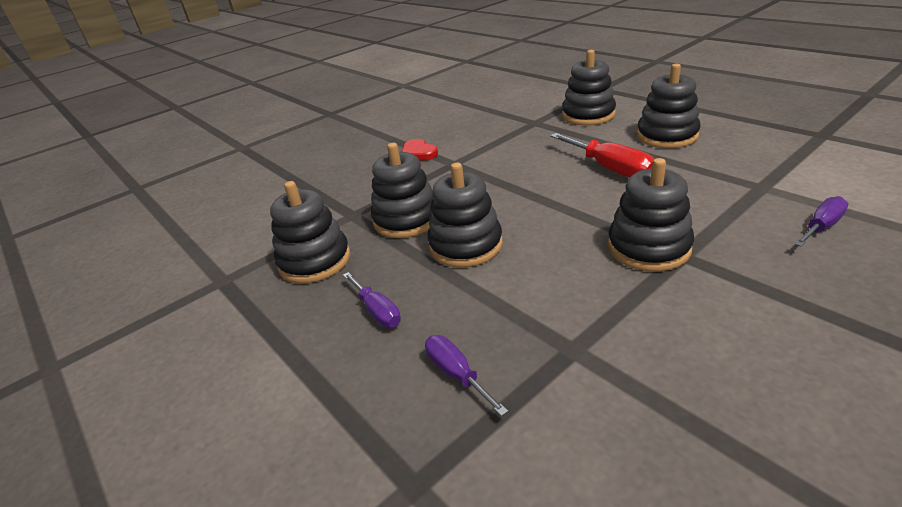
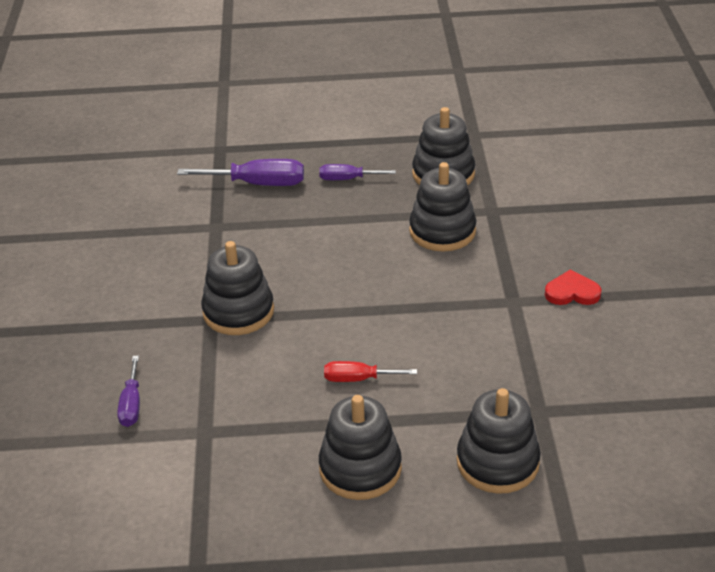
camera: 125 degrees right, 5 degrees up
purple screwdriver [425,335,508,416] -> purple screwdriver [177,159,304,186], size x1.65
black stacking toy [427,163,503,267] -> none
red screwdriver [550,133,654,177] -> red screwdriver [324,361,417,382], size x0.60

